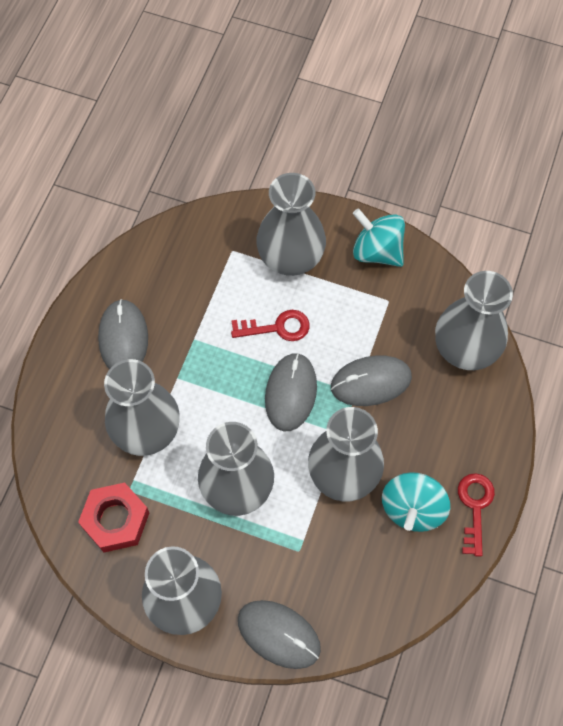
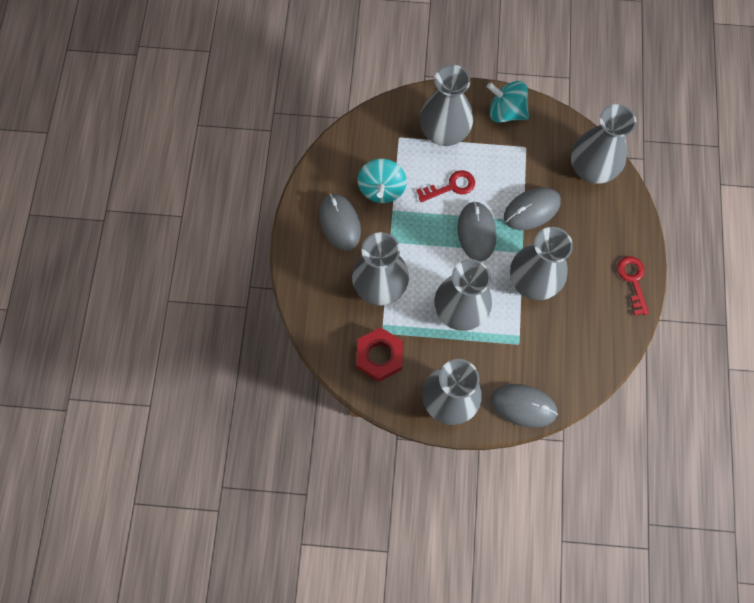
camera: 15 degrees left, 5 degrees up
turquoise spinning top [382,472,450,532] -> turquoise spinning top moved to [358,158,407,203]

